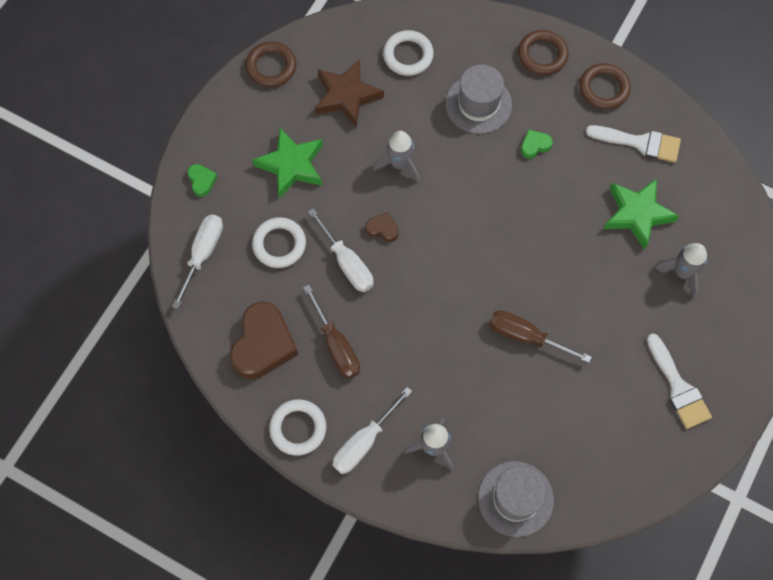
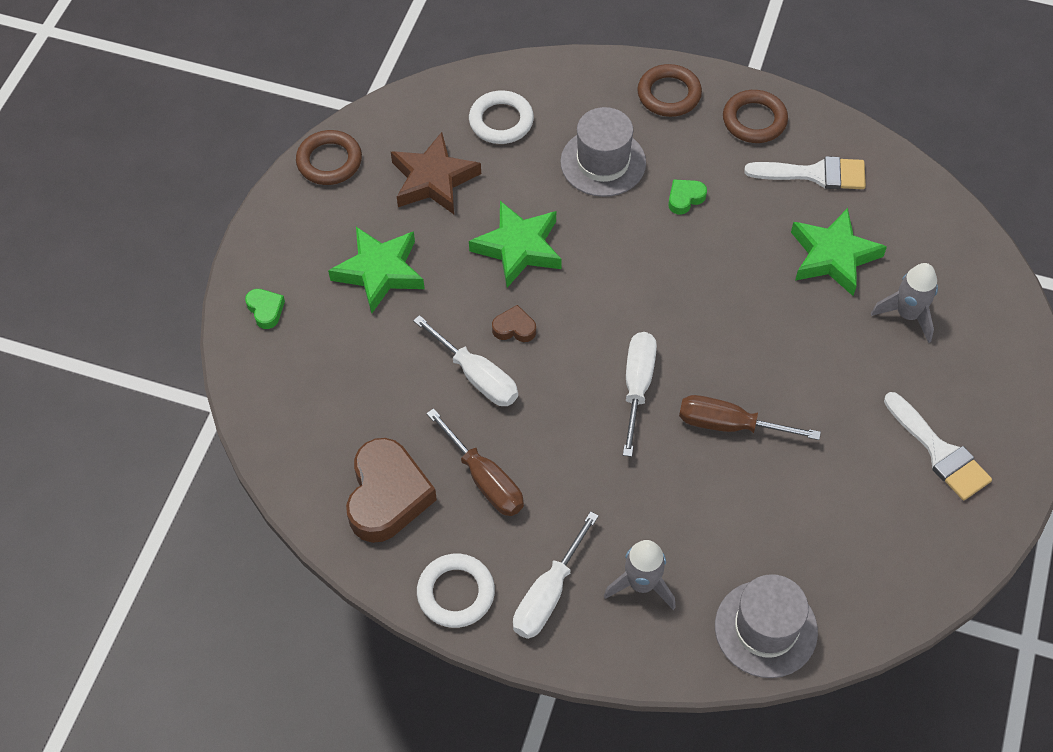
camera: 10 degrees left, 10 degrees down
white screwdriver [172,214,223,309] -> white screwdriver moved to [623,332,657,457]
white ring [252,217,306,268] -> none
grey rocket [373,131,420,183] -> green star [469,201,562,288]

